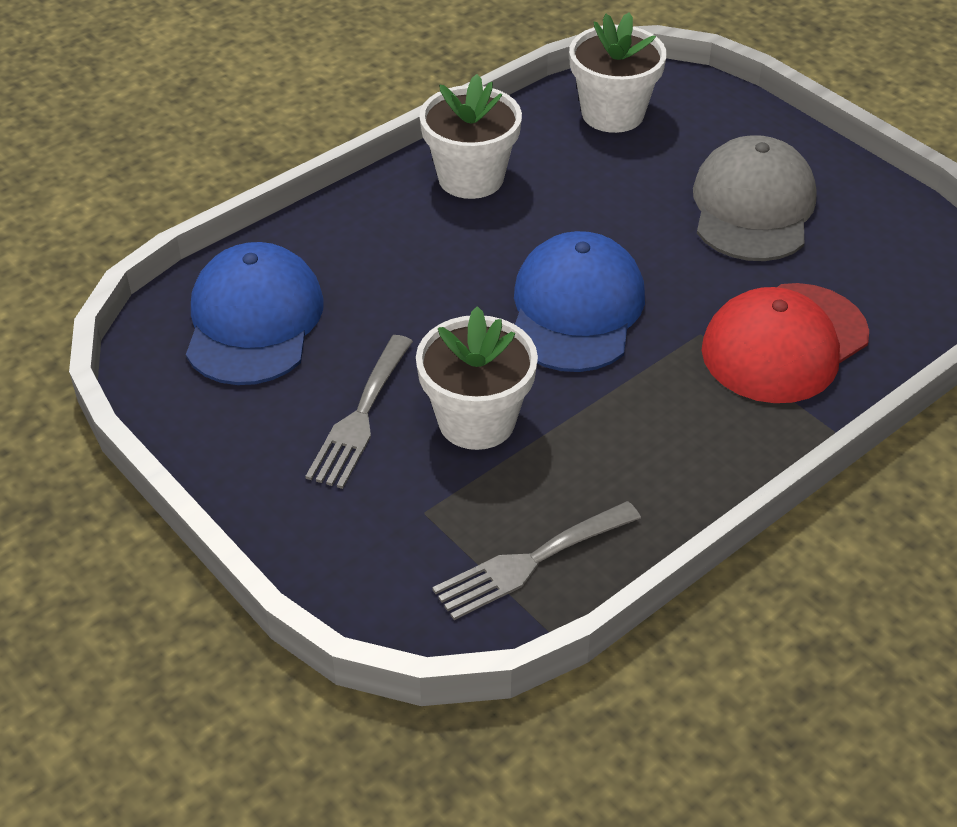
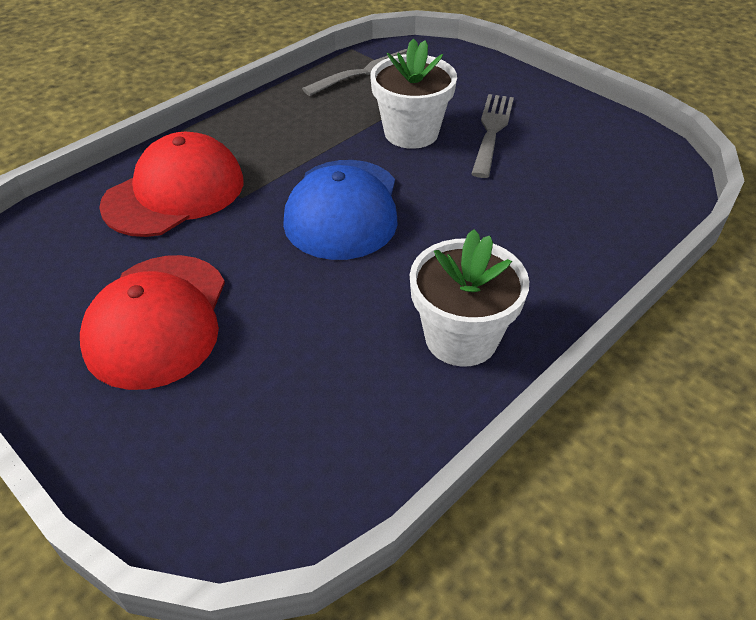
camera: 175 degrees right, 0 degrees up
blue cap [186,242,323,385] -> none
white flower pot [569,12,667,133] -> none
grey cap [693,135,817,261] -> red cap [80,255,225,390]

